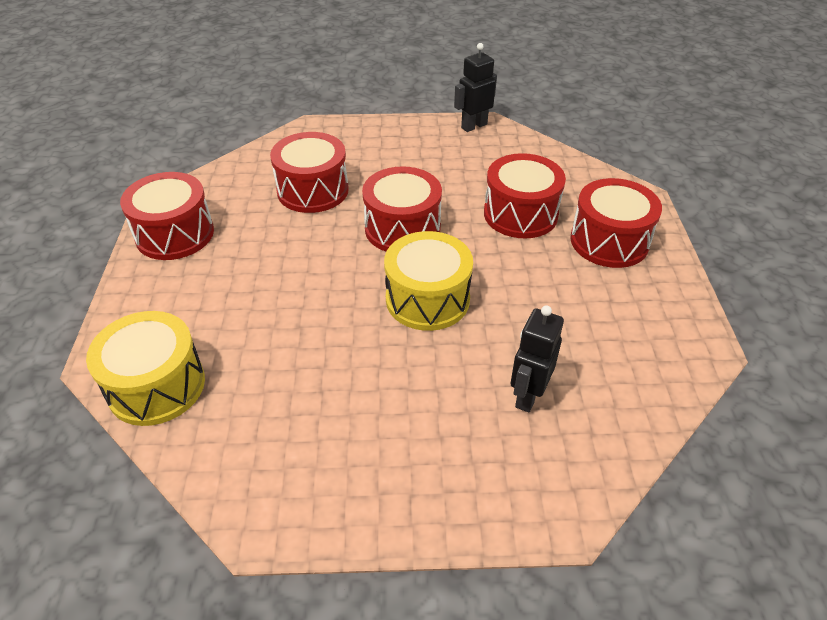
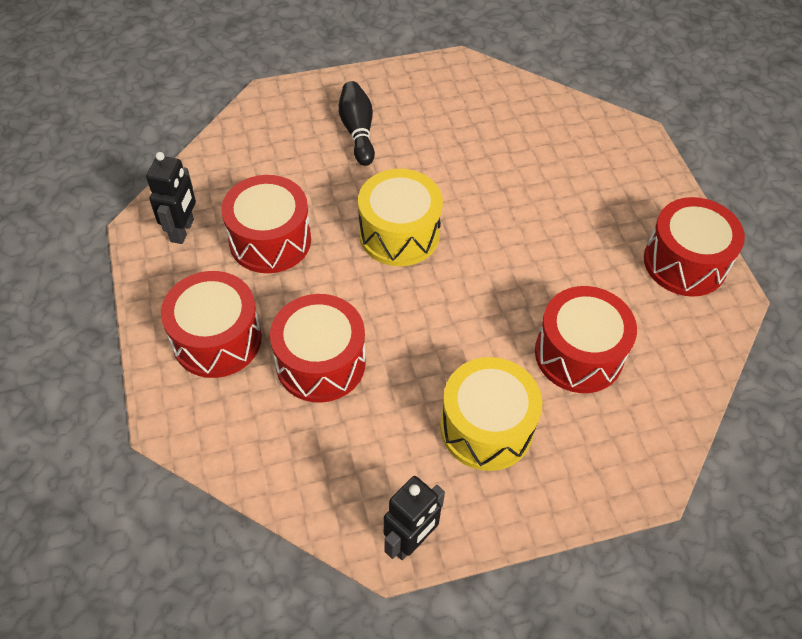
camera: 165 degrees right, 10 degrees up
yellow drum [86,311,205,426] -> yellow drum moved to [440,357,542,471]
red drum [362,166,442,251] -> red drum moved to [221,175,311,273]
black robot [510,305,564,412] -> black robot moved to [146,152,196,244]
none -> black bowling pin [339,81,375,166]

